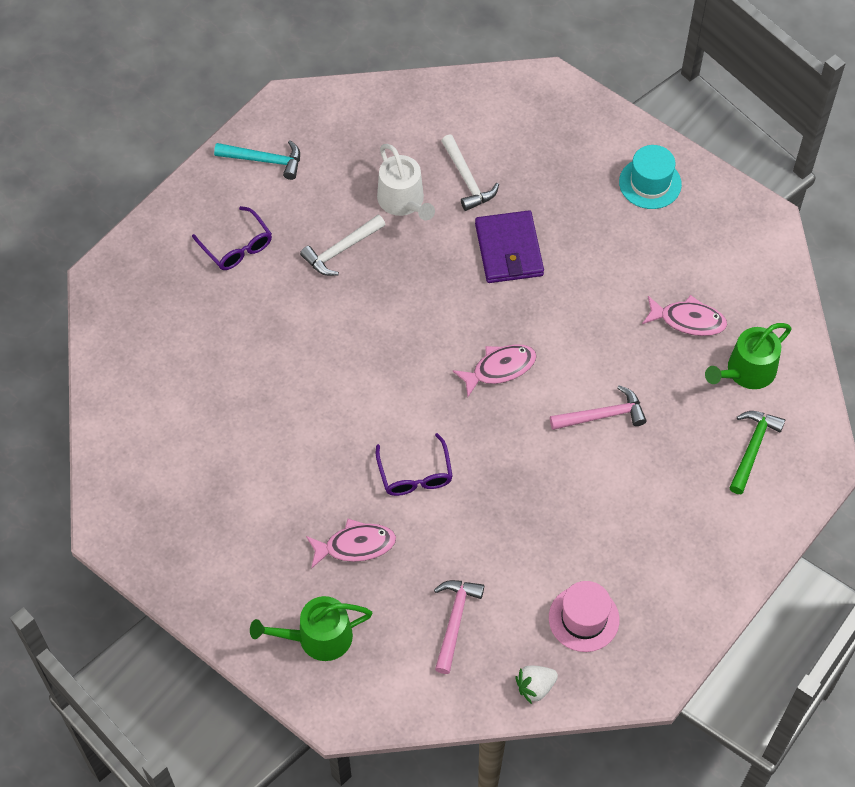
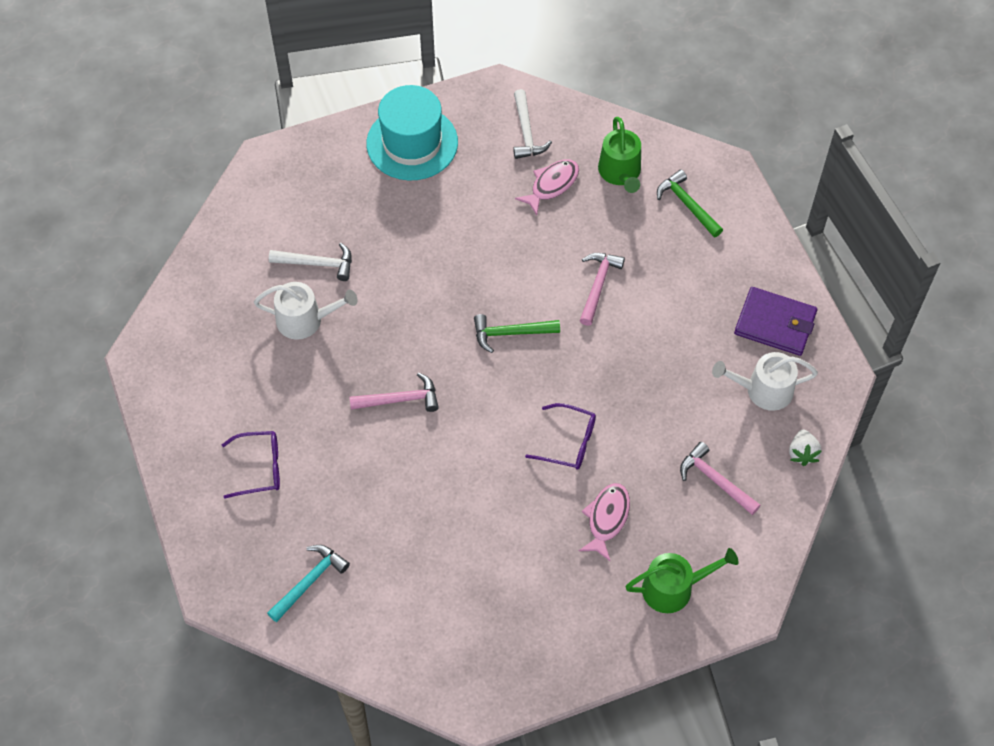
camera: 60 degrees left, 0 degrees up
turquoise hammer [214,140,300,180] -> turquoise hammer moved to [267,545,350,622]
green watering can [250,596,372,661] -> green watering can turned 120 degrees counterclockwise [625,548,738,613]
white hammer [300,215,385,276] -> white hammer moved to [513,89,552,159]
pink fish [453,344,537,397] -> green hammer [474,314,560,353]
purple wallet [475,210,544,283] -> purple wallet moved to [734,287,817,356]
pink hat [549,581,620,652] -> white watering can [712,352,818,411]
turquoise hat [619,145,682,209] -> turquoise hat [366,85,458,180], size x1.61
none -> pink hammer [349,373,439,412]

